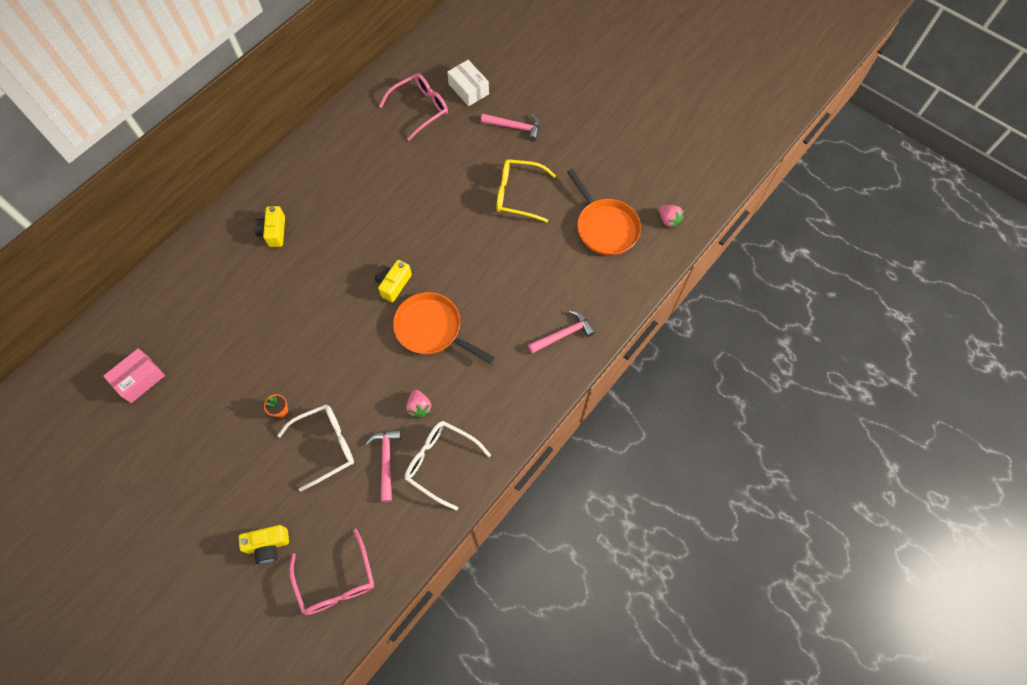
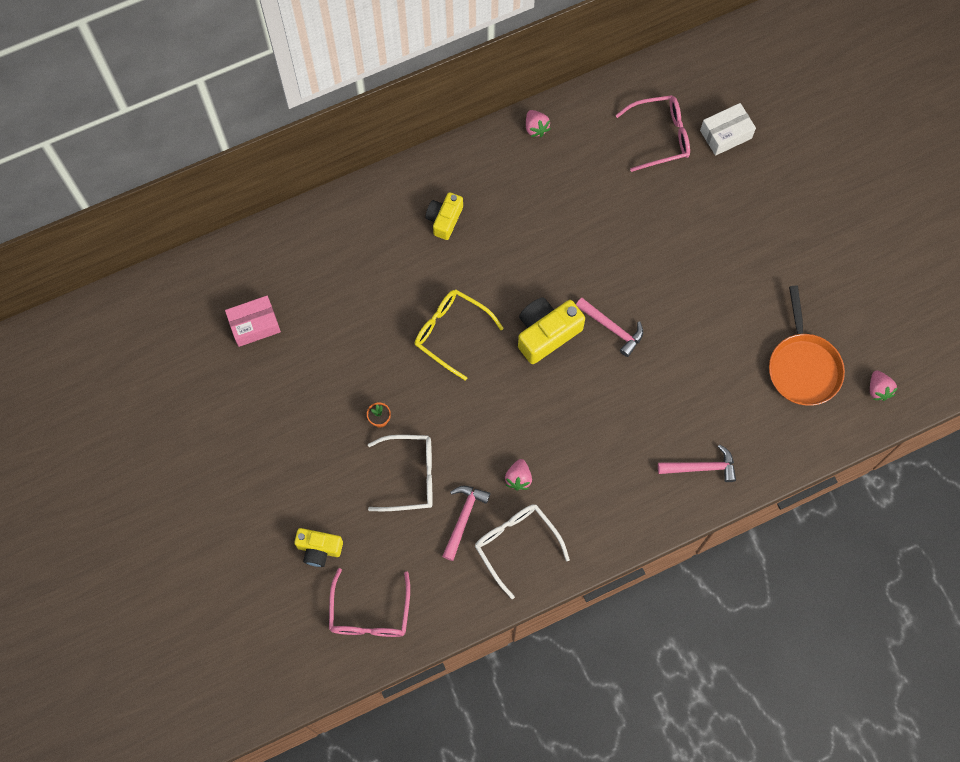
camera: 25 degrees right, 5 degrees up
yellow camera [375,260,412,302] -> yellow camera [518,297,585,364], size x1.55
orange pan [393,292,494,363] -> none
white box [447,60,489,106] -> white box turned 75 degrees clockwise [700,103,756,156]
pink hammer [481,114,540,141] -> pink hammer moved to [576,297,643,357]
yellow glasses [496,159,556,222] -> yellow glasses moved to [415,289,504,380]
none -> pink strawberry [526,110,551,137]

